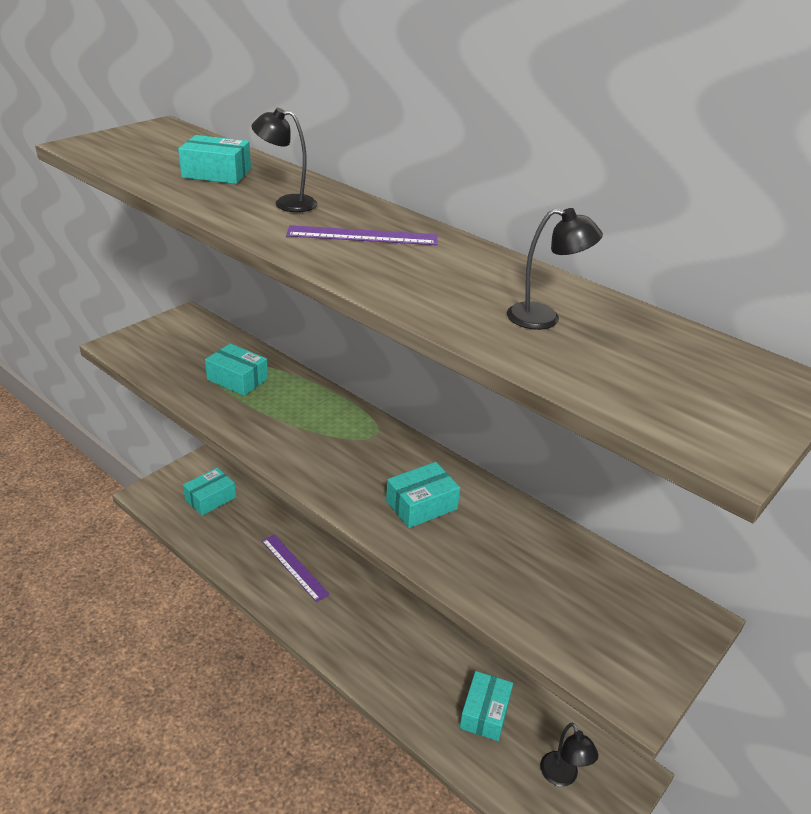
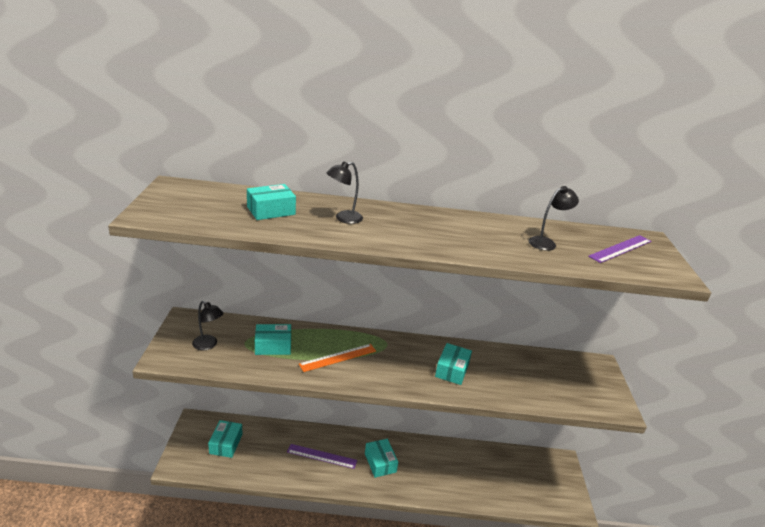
camera: 40 degrees left, 5 degrees down
purple ruler [286,225,437,245] -> purple ruler moved to [588,235,651,263]
turquoise box [460,671,513,741] -> turquoise box moved to [365,439,398,478]
black lamp [540,723,598,787] -> black lamp moved to [192,301,224,350]
none -> orange ruler [299,344,376,372]

